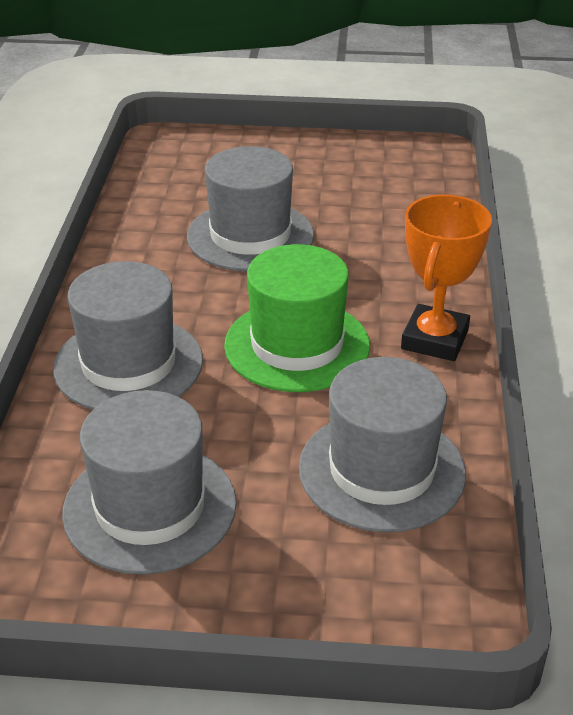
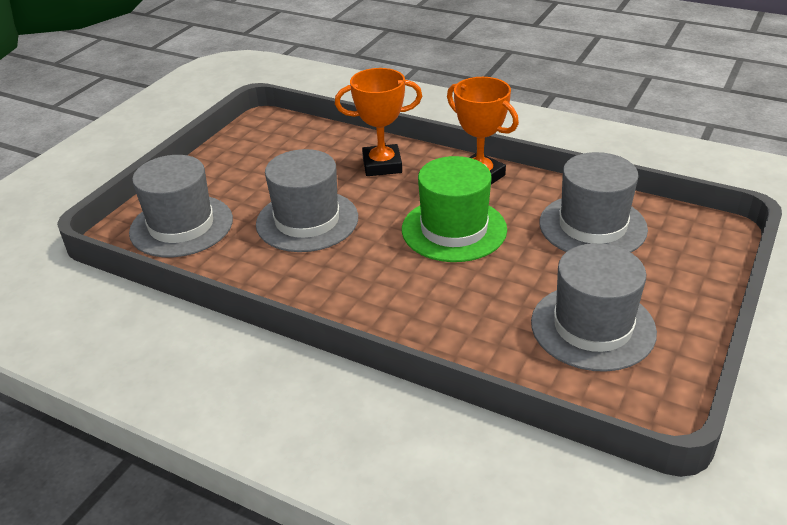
camera: 65 degrees left, 0 degrees up
grey hat [53,261,203,410] -> grey hat moved to [129,155,233,257]
none -> orange trophy [335,68,422,176]

